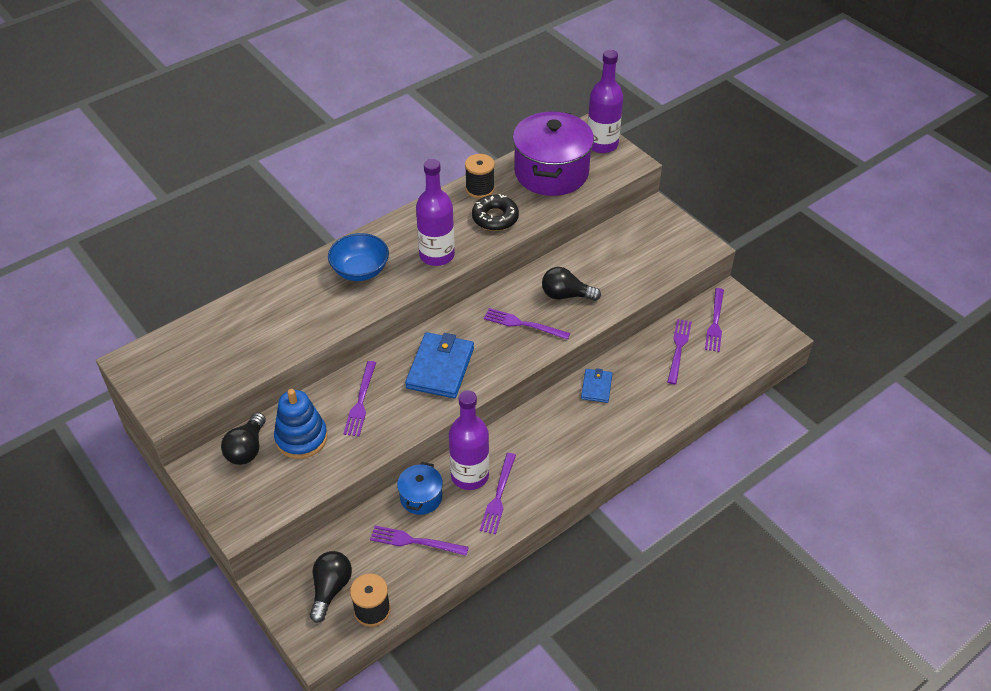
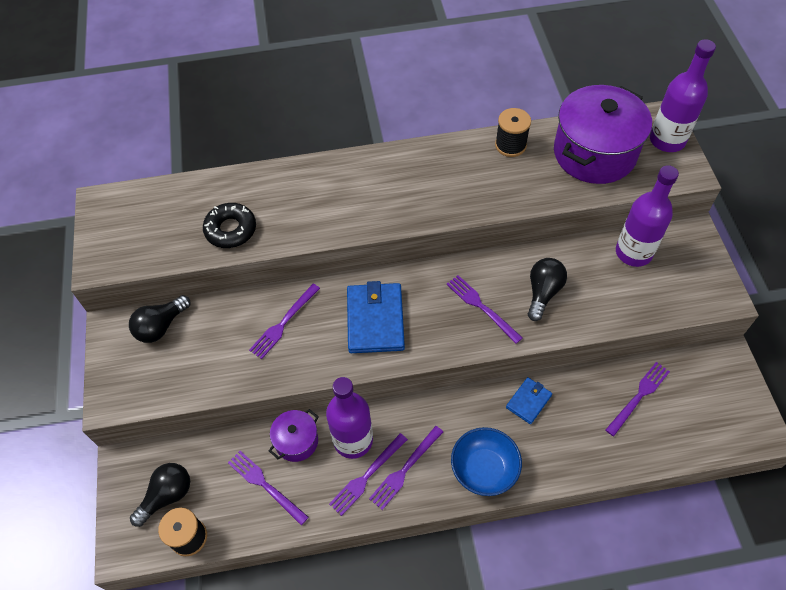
camera: 30 degrees right, 10 degrees up
blue stacking toy [274,389,328,459] -> none
blue bowl [328,233,389,281] -> blue bowl moved to [451,427,522,496]
blue pot [397,462,443,515] -> purple pot [269,409,318,462]
blue wallet [405,332,474,398] -> blue wallet turned 45 degrees counterclockwise [347,281,405,353]
purple bottle [416,159,455,266] -> purple bottle moved to [616,165,679,267]
black donut [472,194,519,231] -> black donut moved to [203,203,256,248]
black light bulb [542,267,601,301] -> black light bulb turned 75 degrees clockwise [528,258,567,321]
purple fork [705,288,724,352] -> purple fork moved to [369,426,443,510]

